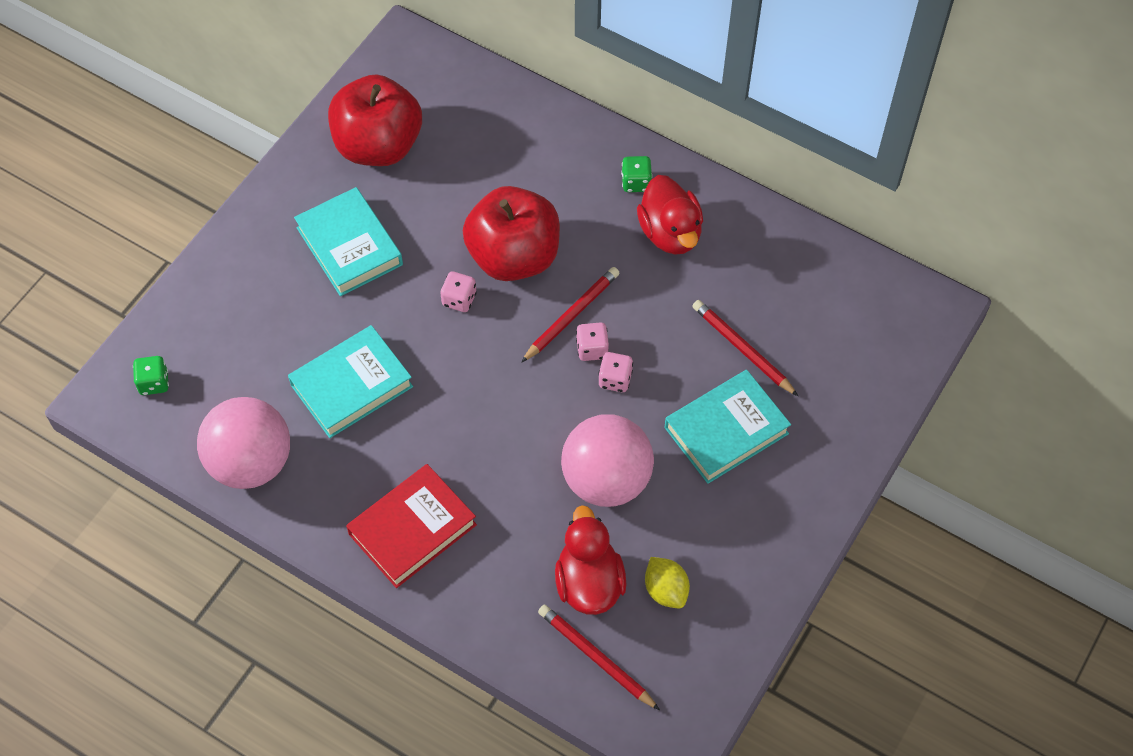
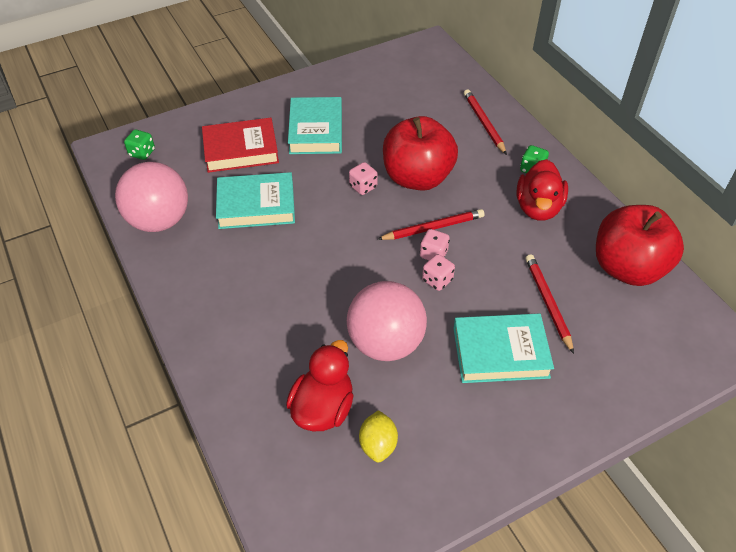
camera: 30 degrees right, 10 degrees down
red apple [328,75,422,166] -> red apple moved to [596,205,684,286]
red book [346,464,477,588] -> red book moved to [202,118,279,173]
red pencil [538,604,660,710] -> red pencil moved to [464,89,507,155]

